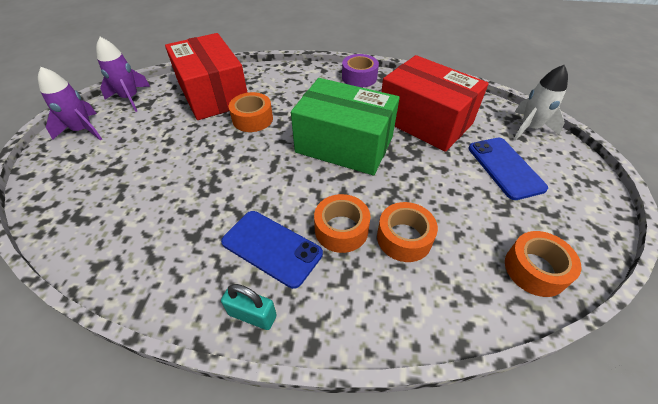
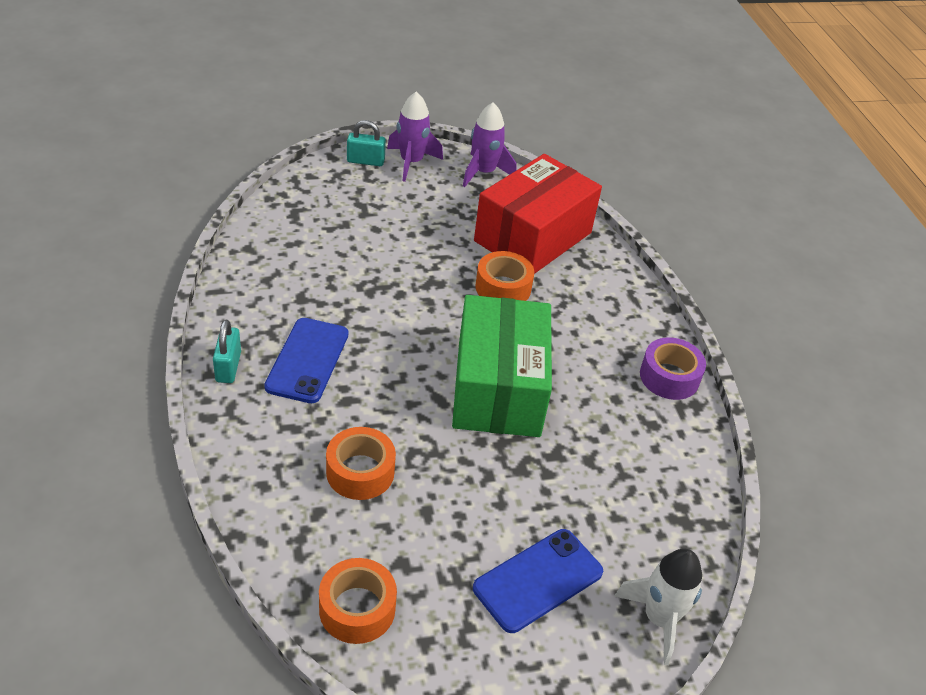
camera: 65 degrees right, 5 degrees down
orange tape [314,194,370,253] -> none
red box [381,55,489,152] -> none
none -> turquoise padlock [347,120,386,166]

